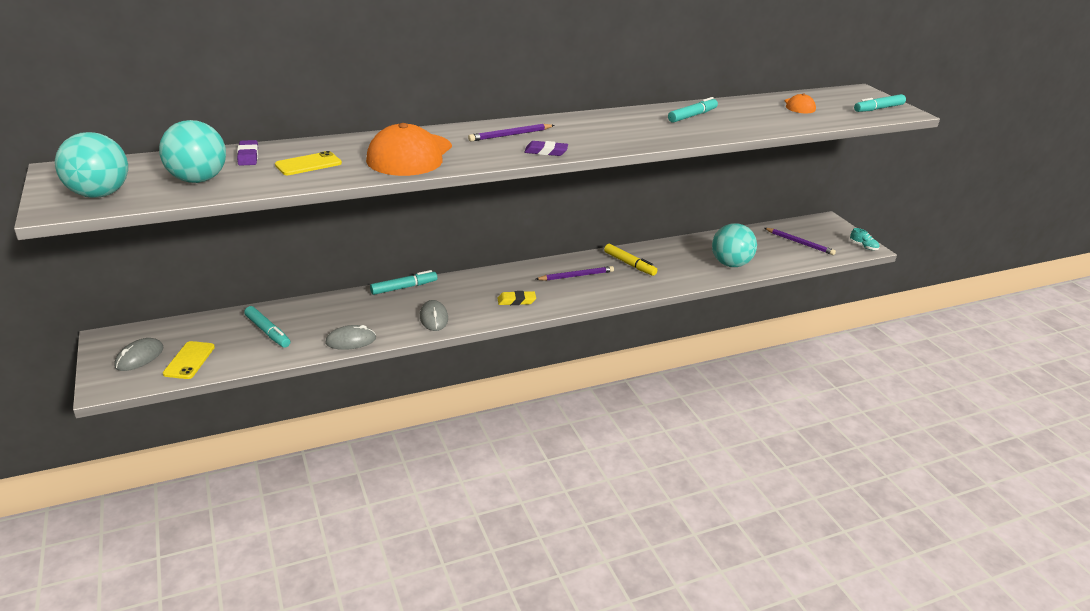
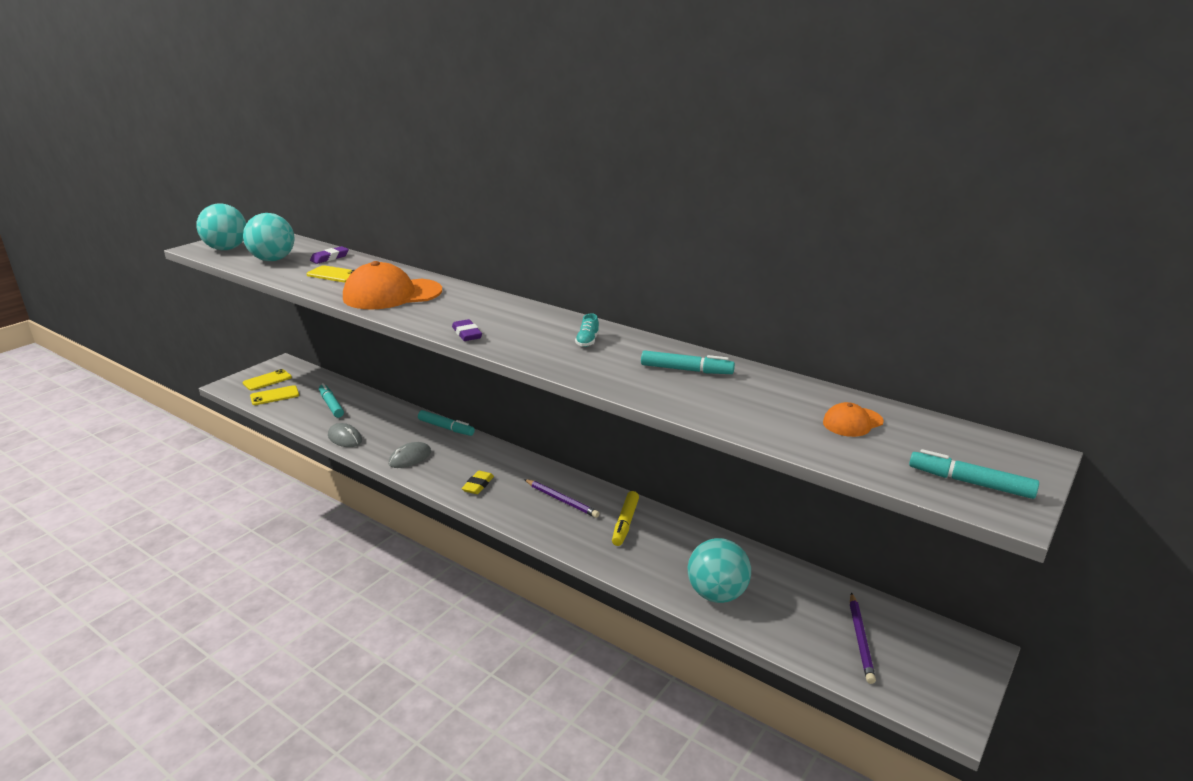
camera: 60 degrees right, 5 degrees down
grey mouse [114,338,164,371] -> yellow phone [243,369,292,391]
turquoise marker [244,306,290,348] -> turquoise marker turned 135 degrees clockwise [319,383,344,418]
purple pencil [468,124,554,142] -> none
yellow eraser [498,291,536,305] -> yellow eraser turned 60 degrees clockwise [461,471,494,494]
turquoise shoe [850,228,879,250] -> turquoise shoe moved to [575,313,599,347]

